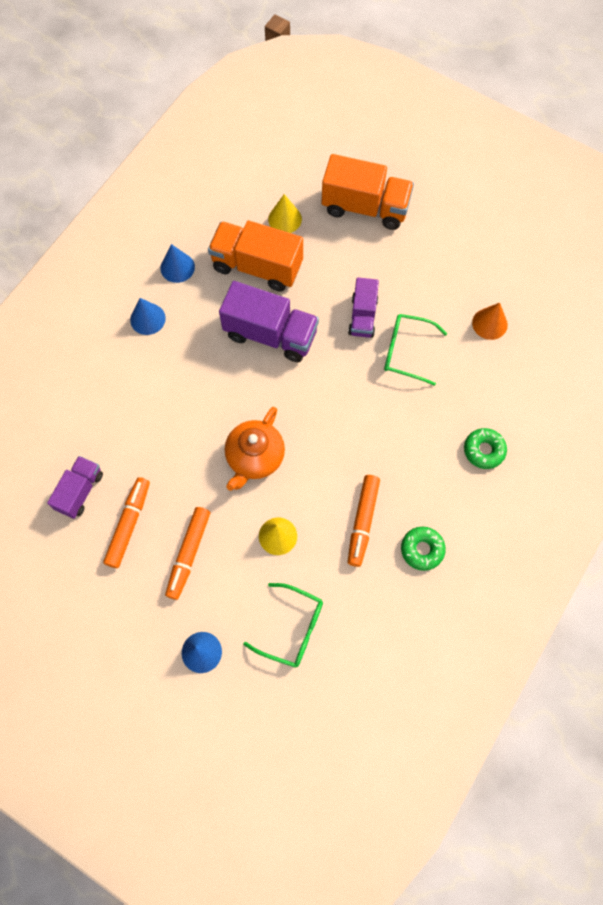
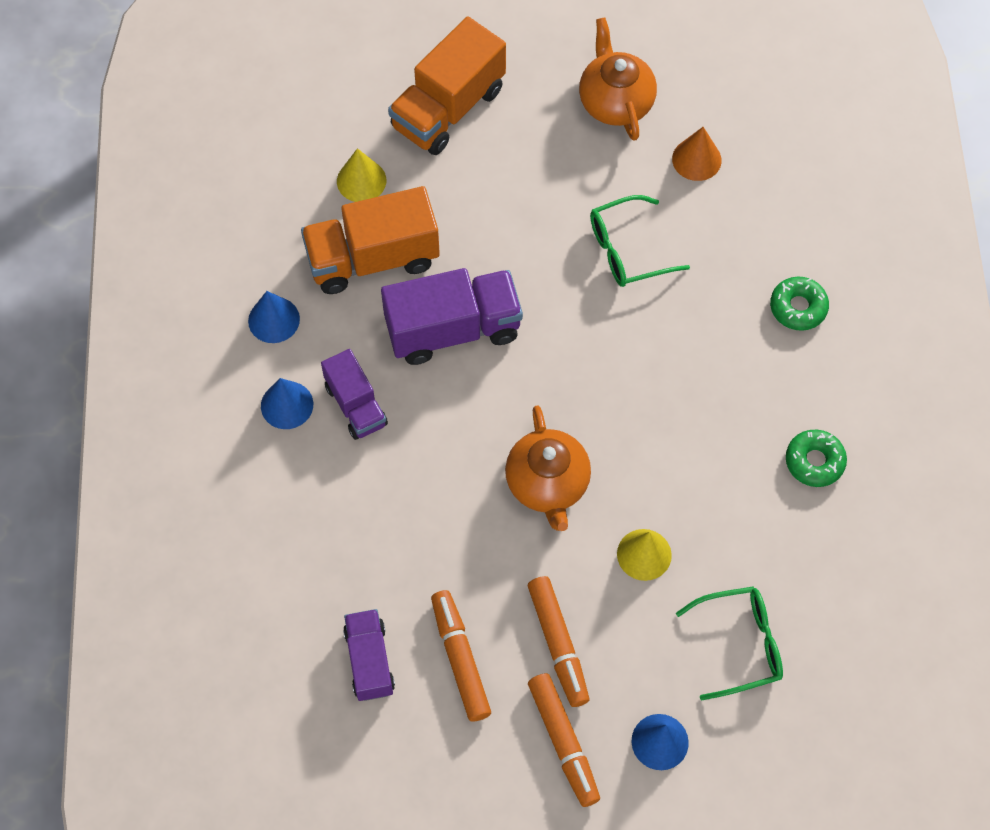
camera: 35 degrees left, 5 degrees down
orange truck [322,154,414,230] -> orange truck turned 150 degrees clockwise [388,17,506,155]
purple truck [348,277,379,338] -> purple truck moved to [321,349,388,440]
orange marker [348,475,380,567] -> orange marker moved to [528,673,600,807]
none -> orange teapot [579,17,657,141]

